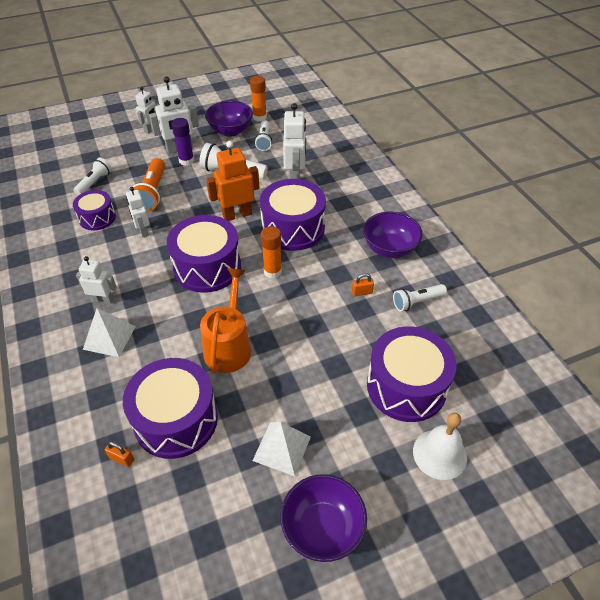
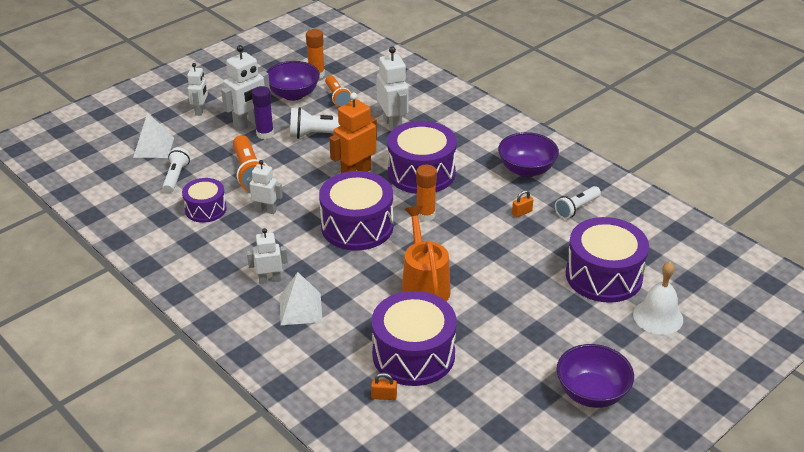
camera: 20 degrees left, 10 degrees down
white robot [126,187,150,237] -> white robot turned 150 degrees clockwise [246,160,283,214]
white pyramid [252,422,311,476] -> white pyramid moved to [133,112,174,158]
white flashlight [255,120,272,151] -> orange flashlight [325,76,352,107]

